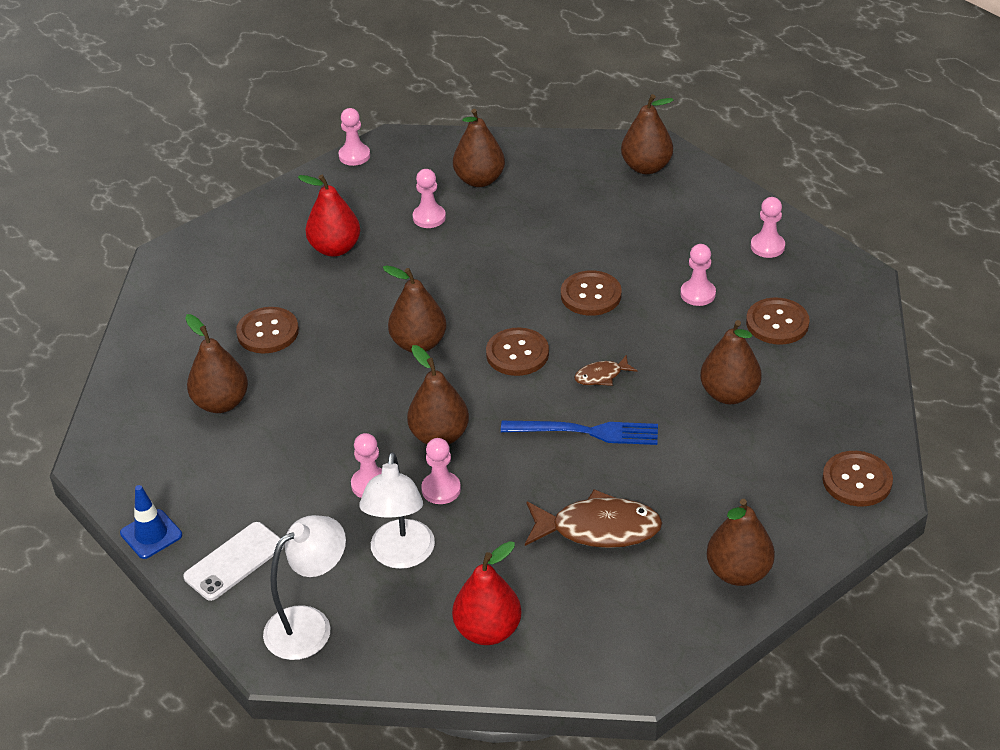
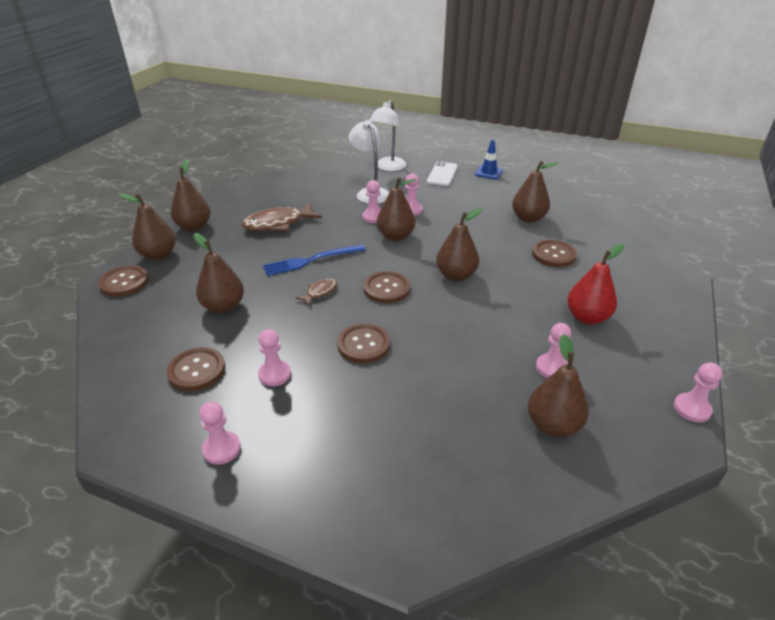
camera: 150 degrees right, 5 degrees down
red pear [452,541,521,645] -> none
brown pear [621,94,673,174] -> brown pear moved to [119,193,176,260]

